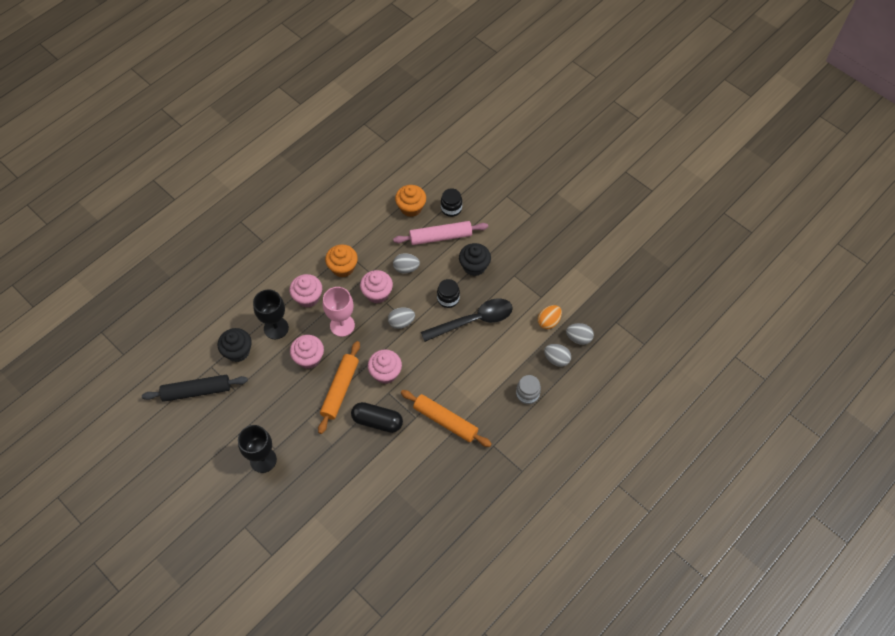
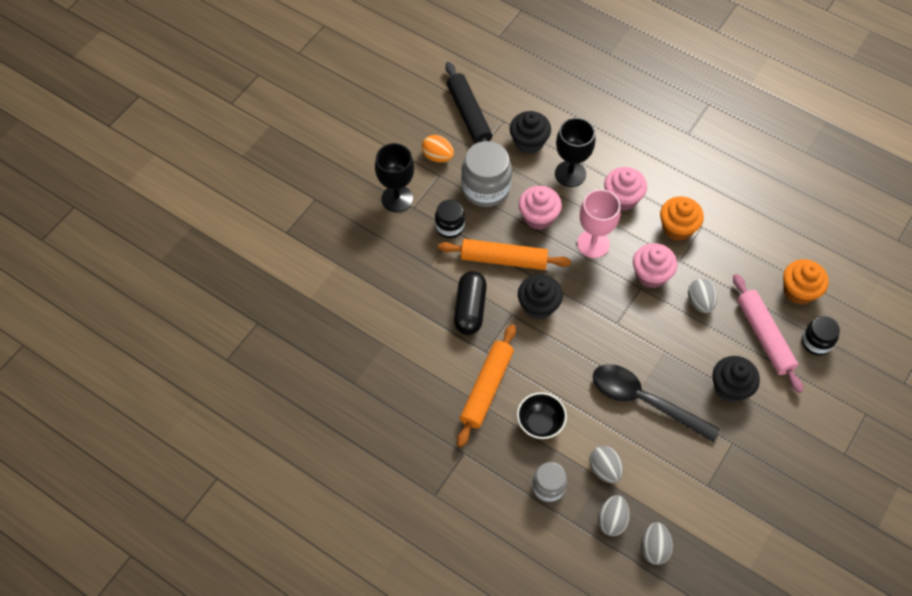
camera: 80 degrees right, 0 degrees up
pink cupcake [368,350,402,384] -> black cupcake [518,274,563,320]
grey egg [388,307,415,329] -> grey egg moved to [589,446,623,483]
black spoon [421,298,513,342] -> black spoon turned 150 degrees clockwise [593,364,720,442]
black jar [437,279,460,308] -> black jar moved to [435,200,465,238]
orange egg [538,305,562,329] -> orange egg moved to [422,135,454,163]
none -> grey jar [461,141,512,207]
none -> black bowl [517,392,567,439]

